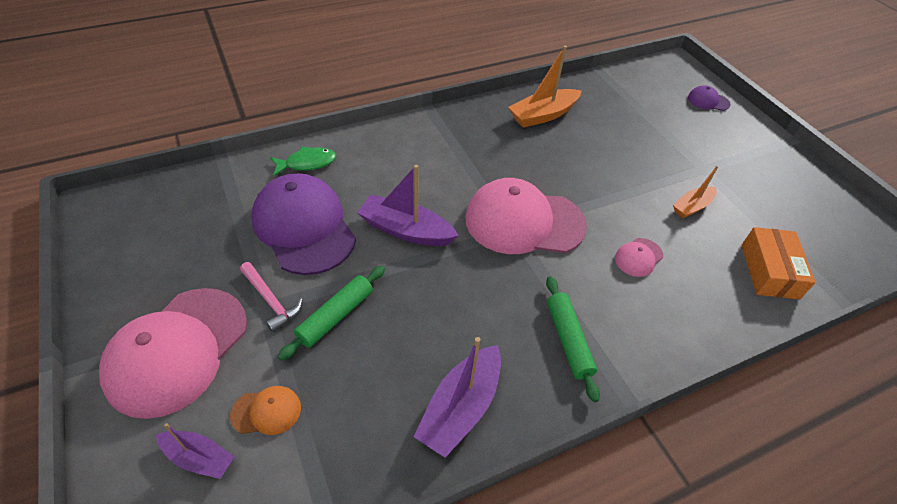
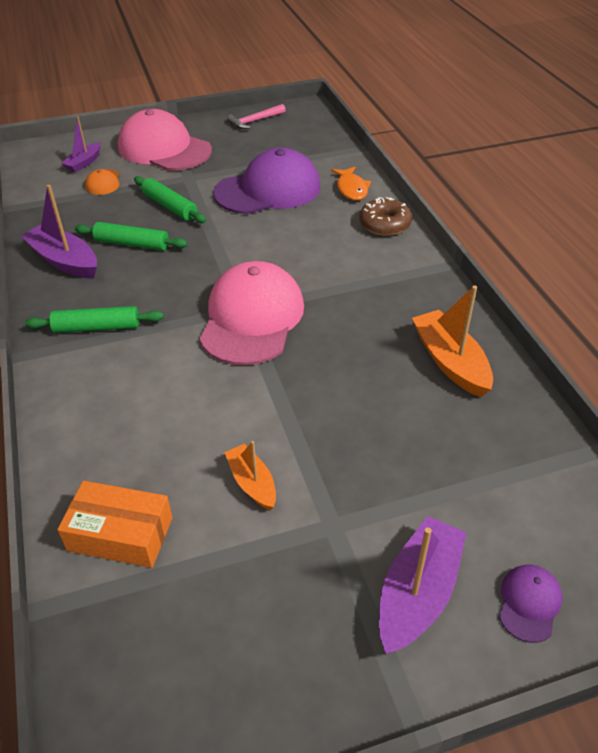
camera: 100 degrees right, 5 degrees down
pink hammer [240,262,303,332] -> pink hammer moved to [227,104,286,129]
green fish [270,146,336,176] -> orange fish [331,167,371,200]
purple boat [357,165,459,246] -> purple boat moved to [379,516,467,654]
pink cap [615,238,663,277] -> none
none -> green rolling pin [75,222,188,251]
none -> brown donut [359,197,412,236]

